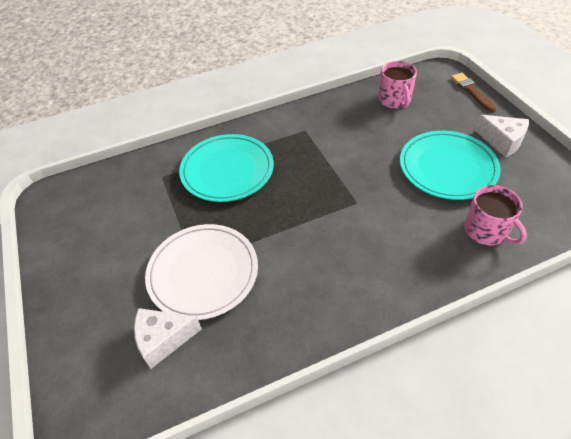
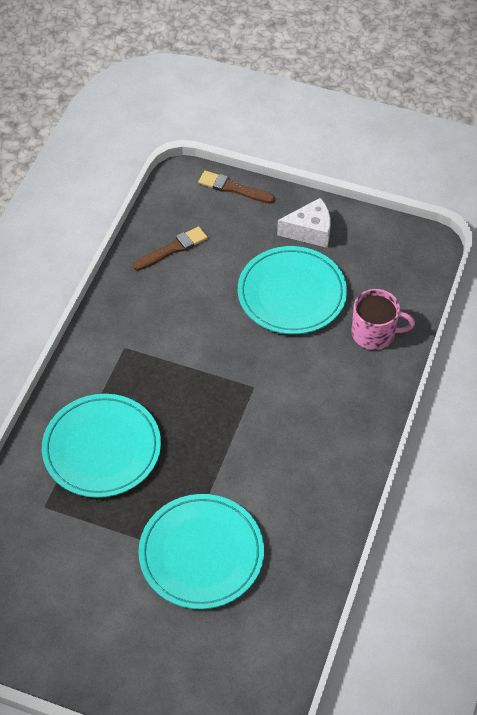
camera: 50 degrees left, 5 degrees up
white cheese [134,308,202,369] -> none
white plate [145,224,258,320] -> turquoise plate [138,494,264,609]
pink mug [378,61,417,109] -> brown brush [133,226,208,271]

